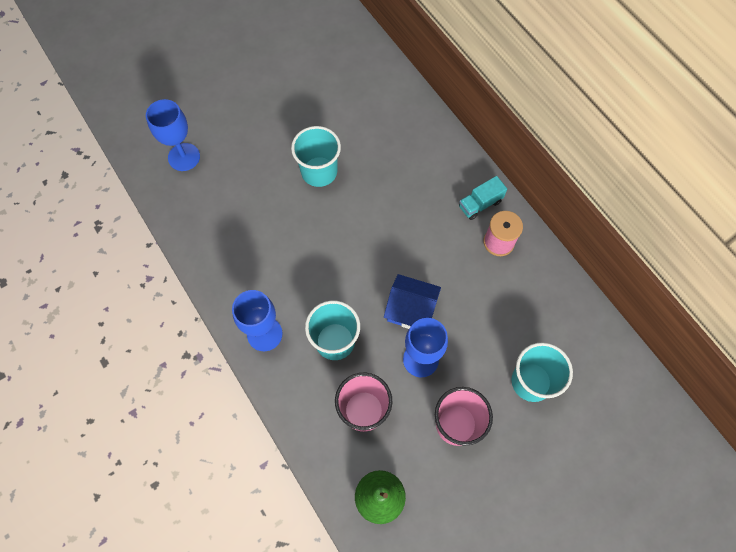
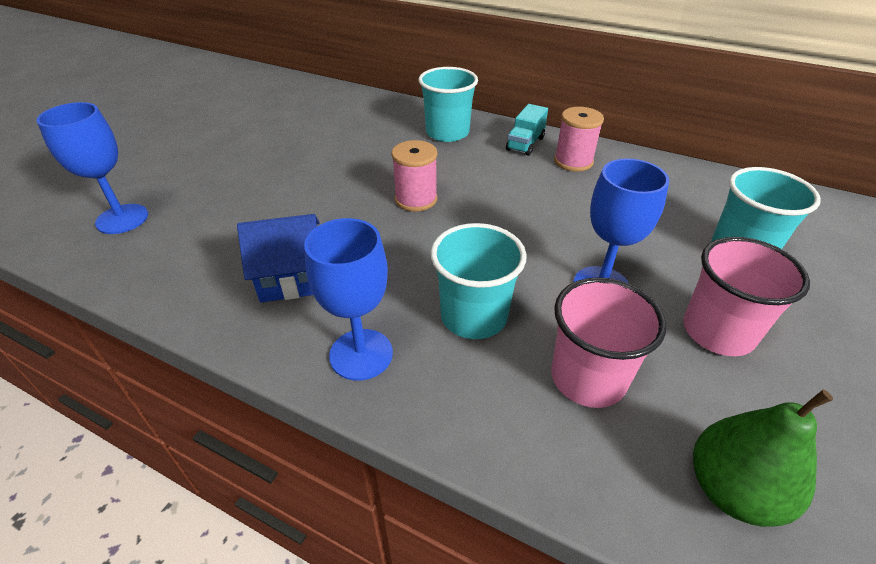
camera: 30 degrees left, 25 degrees down
turquoise cup [291,126,341,187] -> turquoise cup moved to [419,67,478,142]
blue house [384,274,441,329] -> blue house moved to [237,214,320,303]
none -> pink spool [391,140,438,212]

